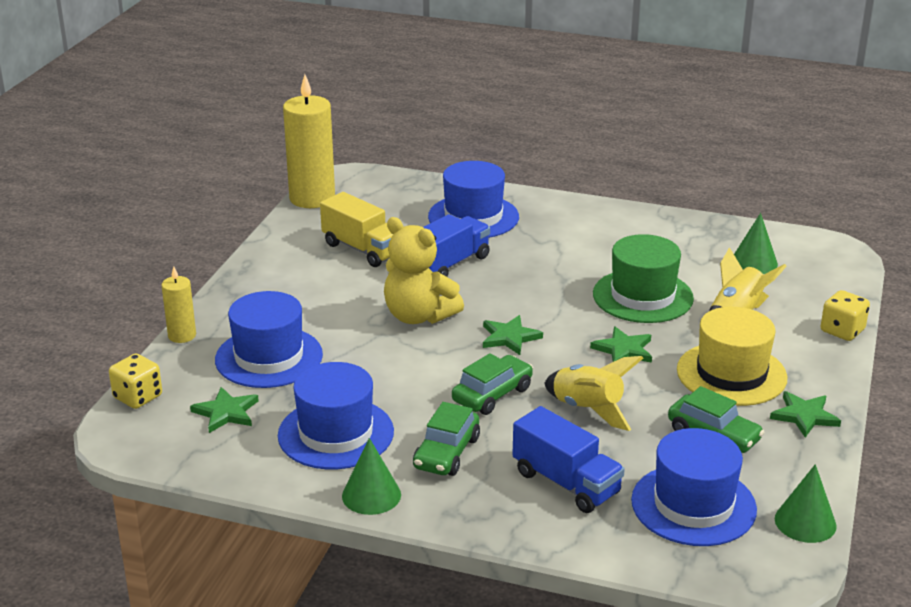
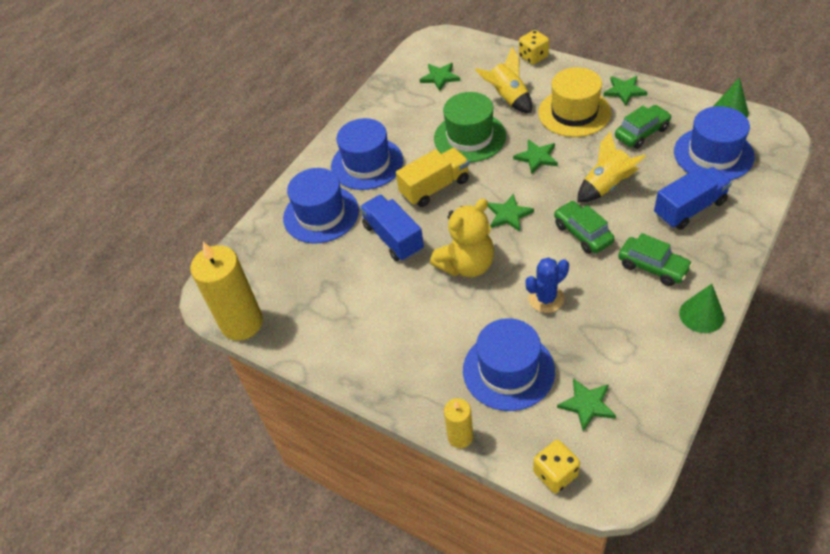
camera: 70 degrees left, 20 degrees up
blue hat [278,362,394,469] -> blue hat moved to [331,118,403,190]
yellow truck [320,192,393,267] -> yellow truck moved to [396,148,469,207]
green cone [734,213,778,274] -> green star [420,63,460,91]
none -> blue cactus [526,257,569,313]

